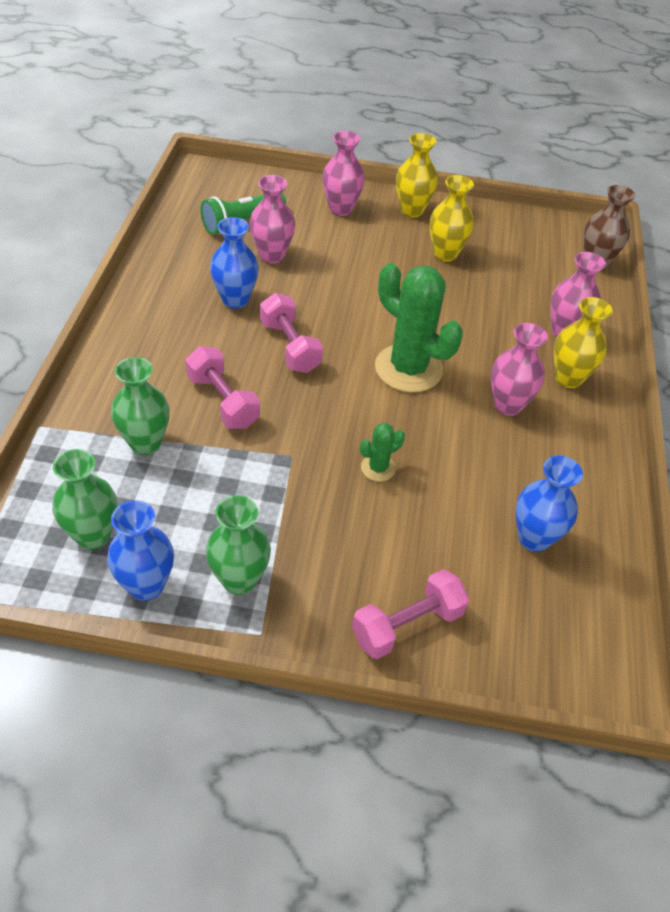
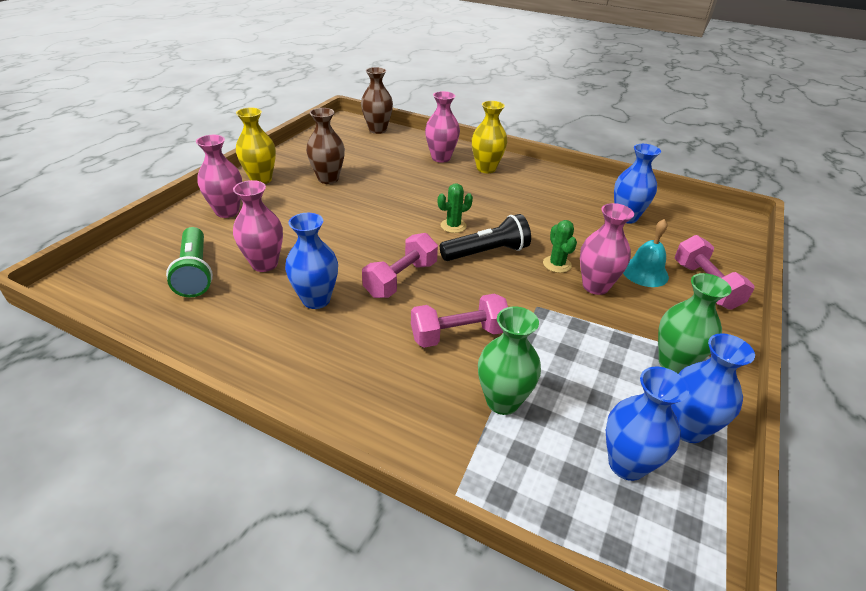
camera: 70 degrees left, 10 degrees down
green vase [52,449,117,550] -> blue vase [606,367,689,481]
pink dumbbell [260,293,323,373] -> pink dumbbell turned 45 degrees counterclockwise [362,233,438,298]
green cactus [375,263,463,392] -> green cactus [438,183,473,233], size x0.46
yellow vase [429,175,474,262] -> brown vase [306,108,345,184]
pink vase [491,323,548,416] -> pink vase moved to [580,203,634,295]
none -> black flashlight [440,214,531,261]
none -> turquoise bell [623,219,669,287]

